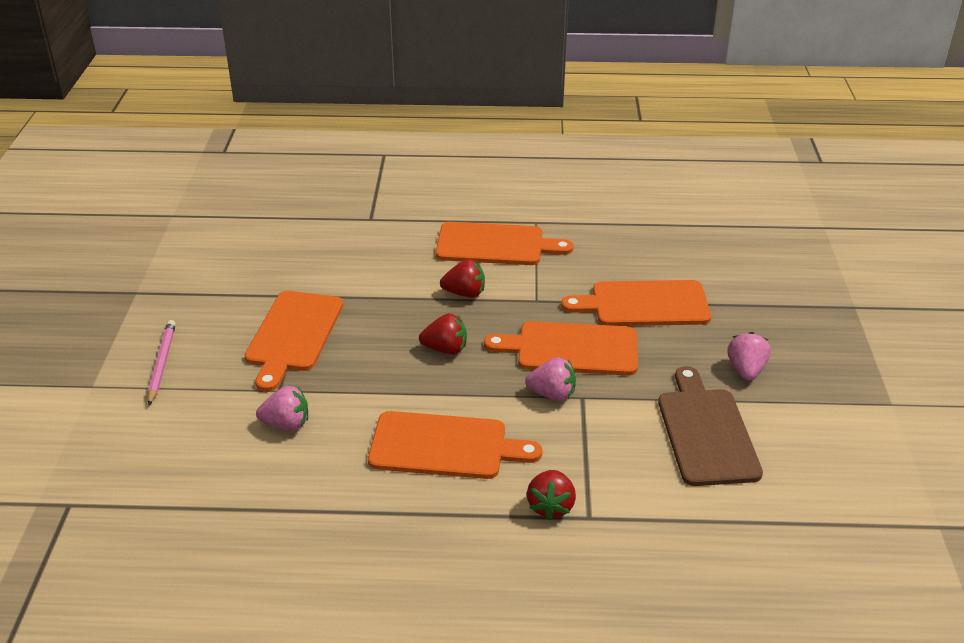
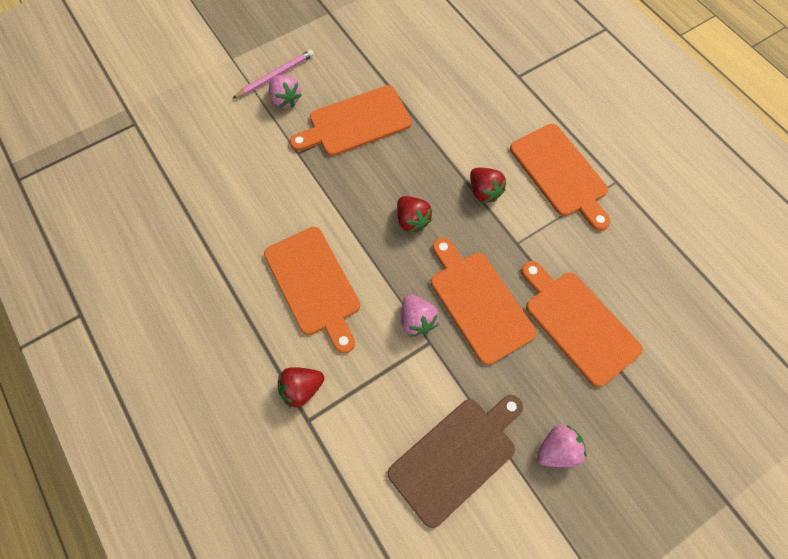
camera: 55 degrees right, 30 degrees up
pink strawberry [256,386,308,430] -> pink strawberry moved to [269,75,302,108]

